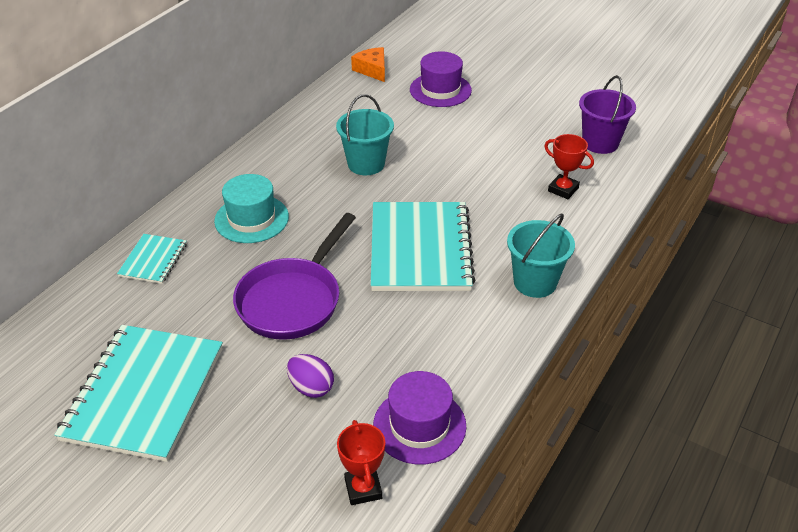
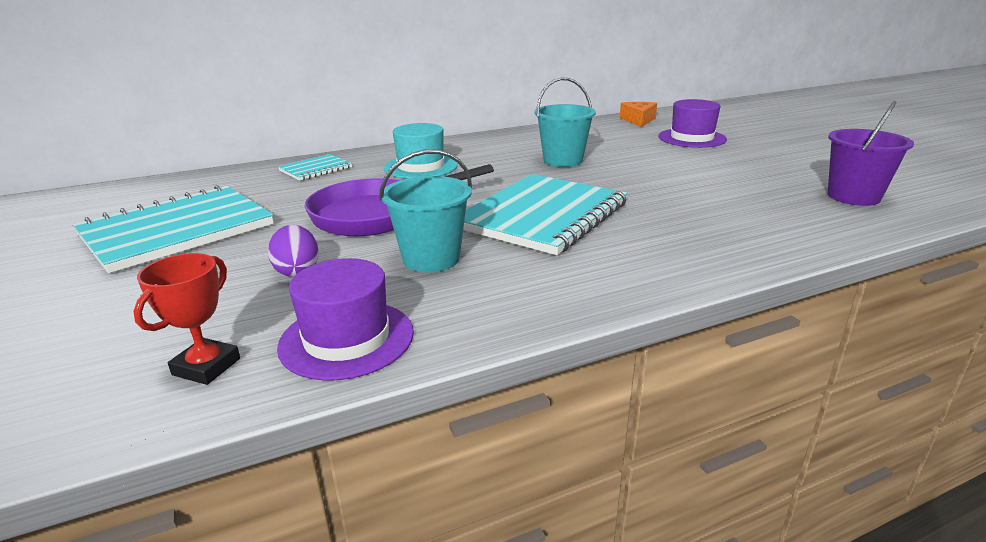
camera: 35 degrees right, 15 degrees down
turquoise bucket [507,214,575,298] -> turquoise bucket moved to [379,149,472,272]
red trophy [544,134,594,199] -> none

